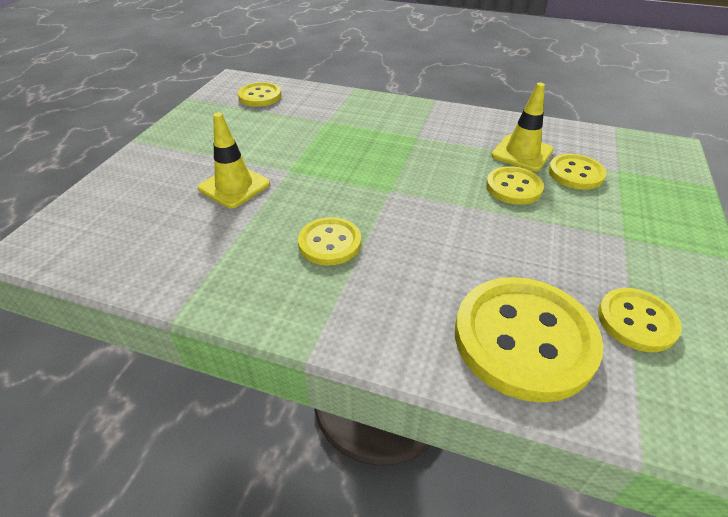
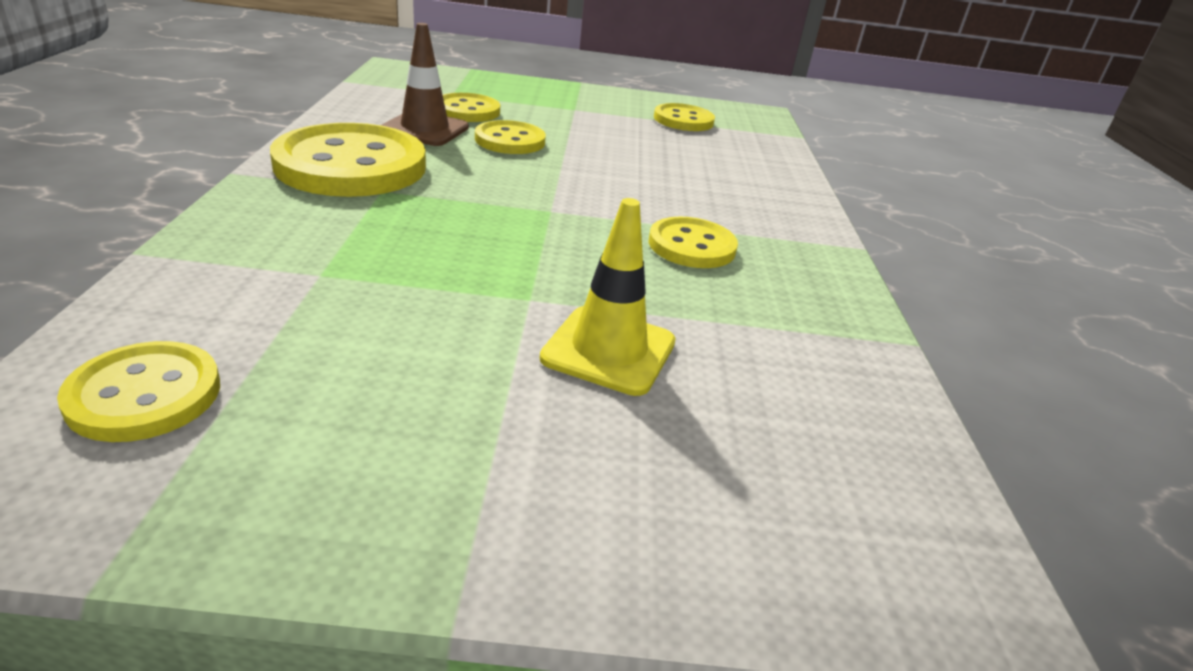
camera: 110 degrees left, 10 degrees down
yellow button [455,277,603,403] -> yellow button moved to [270,123,426,197]
yellow traffic cone [491,82,553,171] -> brown traffic cone [381,23,469,146]

